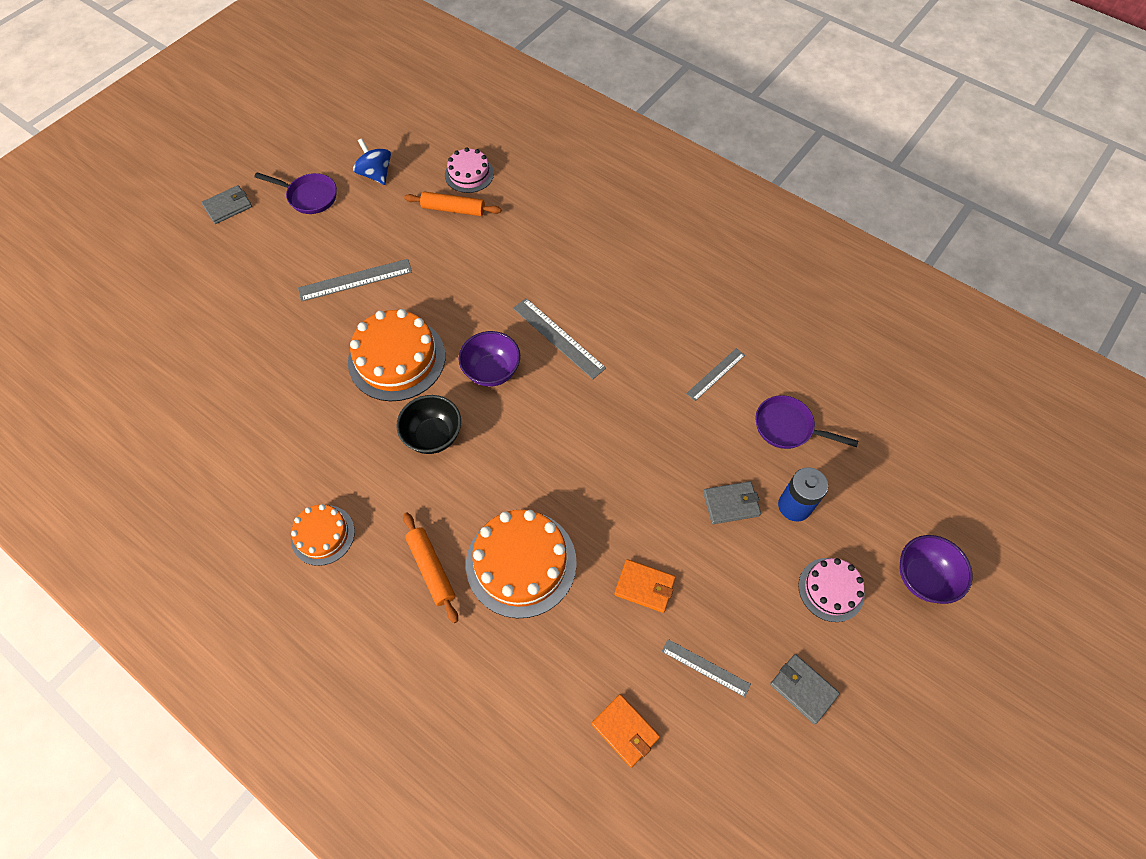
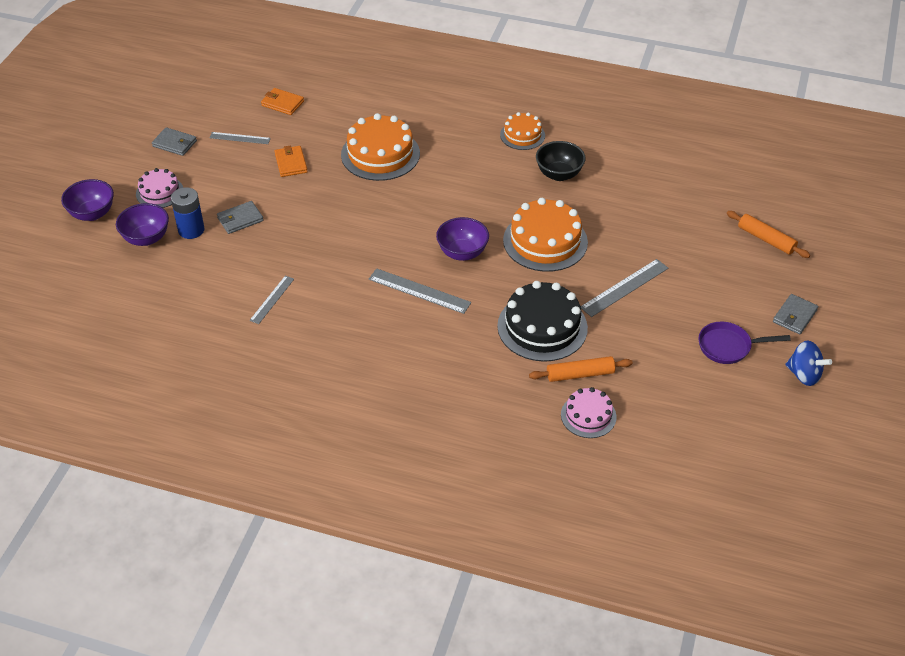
camera: 160 degrees right, 15 degrees down
blue spinning top [353,138,391,185] -> blue spinning top moved to [785,340,832,386]
black bowl [396,395,461,454] -> black bowl moved to [536,141,586,181]
orange rolling pin [403,512,458,623] -> orange rolling pin moved to [727,211,810,258]
orange wallet [614,559,676,613] -> orange wallet turned 75 degrees clockwise [275,145,308,177]
purple pan [756,395,858,449] -> none
none -> purple bowl [116,203,169,246]
none -> black cake [497,281,588,362]

